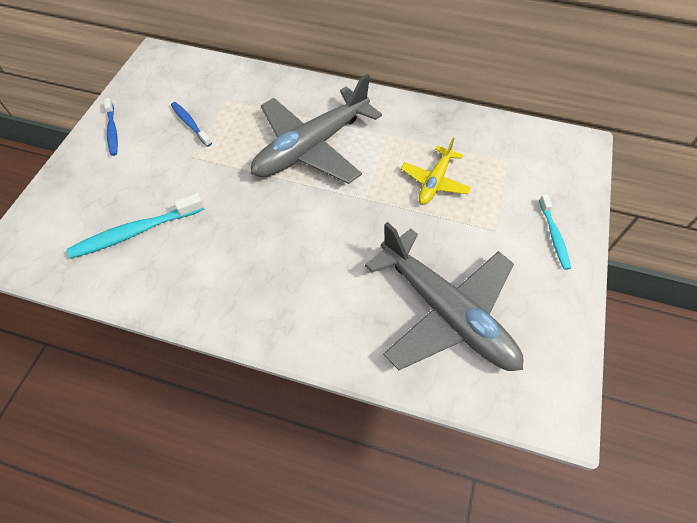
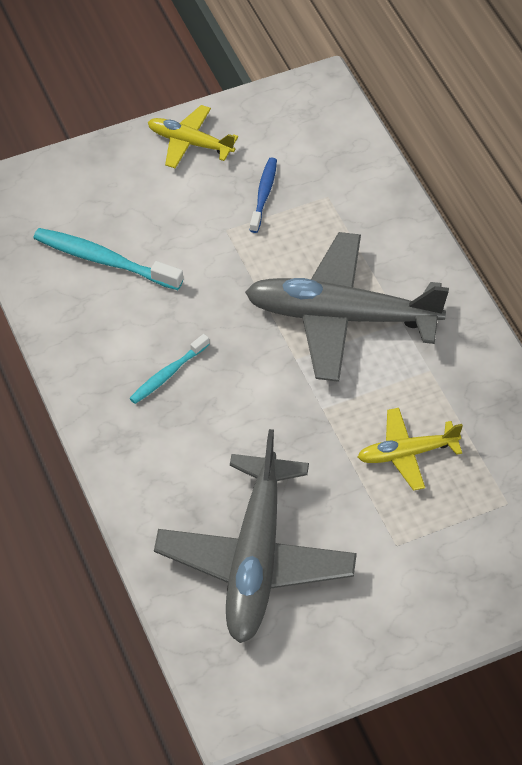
camera: 50 degrees right, 5 degrees down
blue toothbrush [104,98,118,156] -> yellow plane [148,105,238,168]
turquoise toothbrush [539,195,571,270] -> turquoise toothbrush moved to [129,334,210,404]

